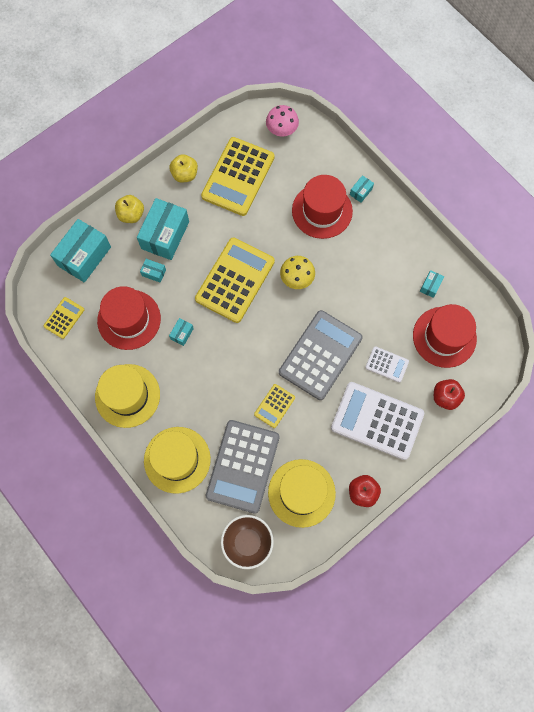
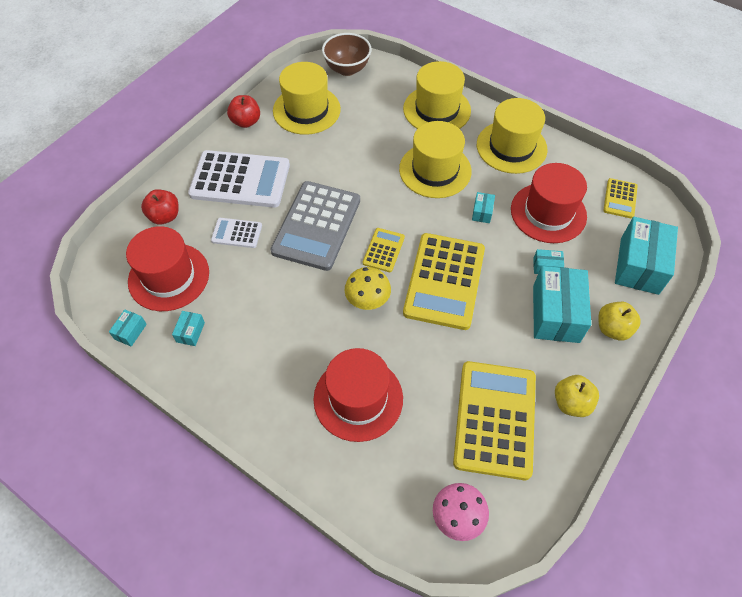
camera: 165 degrees right, 15 degrees down
grey calculator [206,420,280,514] -> none
yellow calculator [254,384,295,428] -> yellow calculator moved to [363,228,405,272]
turquoise box [350,175,374,203] -> turquoise box moved to [109,310,147,347]
none -> yellow hat [399,121,472,198]

